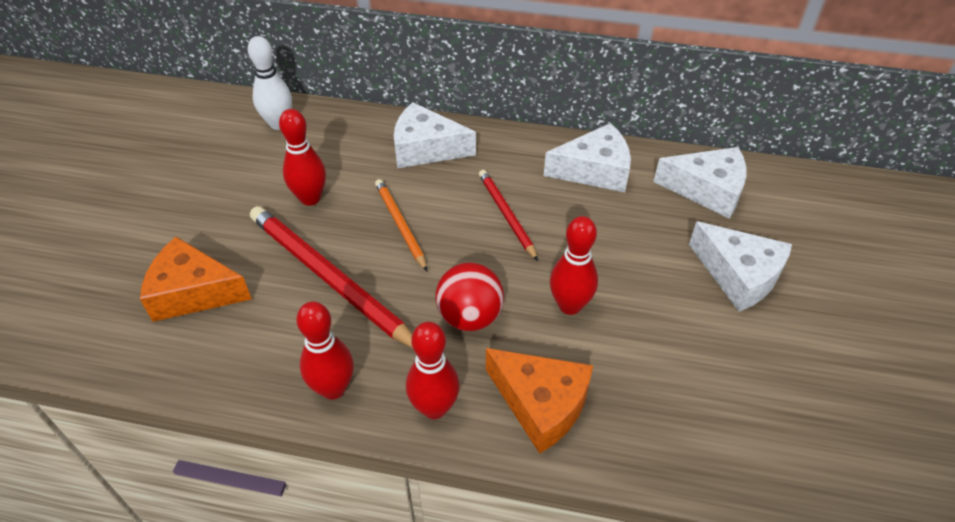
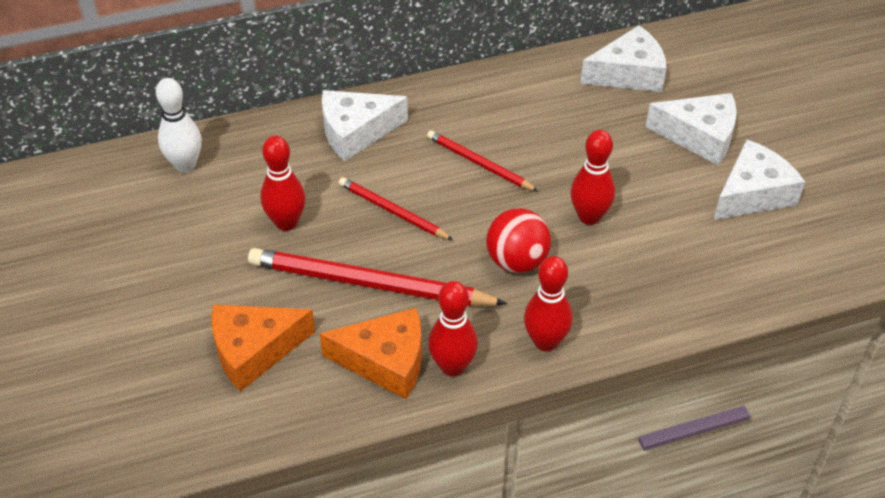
camera: 30 degrees left, 0 degrees up
orange pencil [375,179,427,271] -> red pencil [339,177,453,240]
orange cheese [486,348,593,454] -> orange cheese moved to [320,308,422,399]
white cheese [544,123,631,192] -> white cheese moved to [714,140,805,220]

